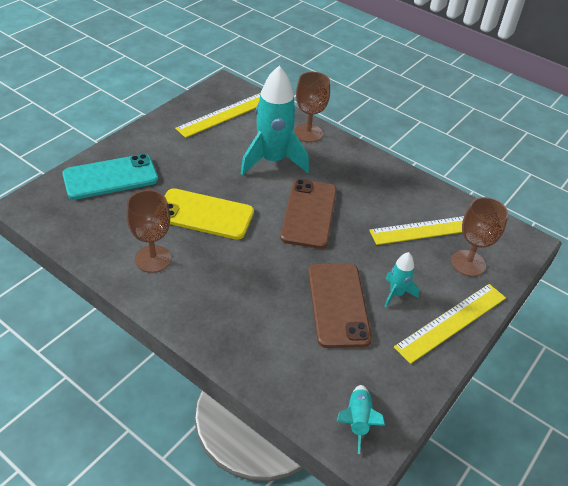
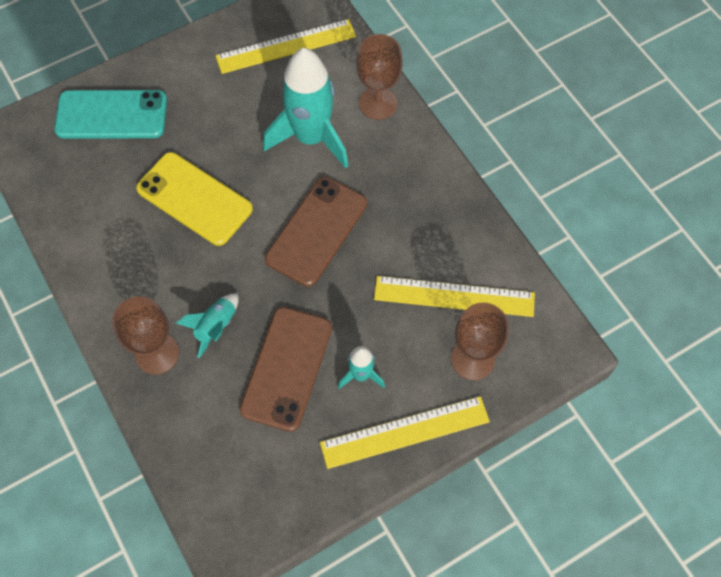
camera: 25 degrees right, 20 degrees up
brown goblet [126,190,171,273] -> brown goblet moved to [112,296,179,375]
turquoise rocket [337,385,385,454] -> turquoise rocket moved to [176,294,239,358]

